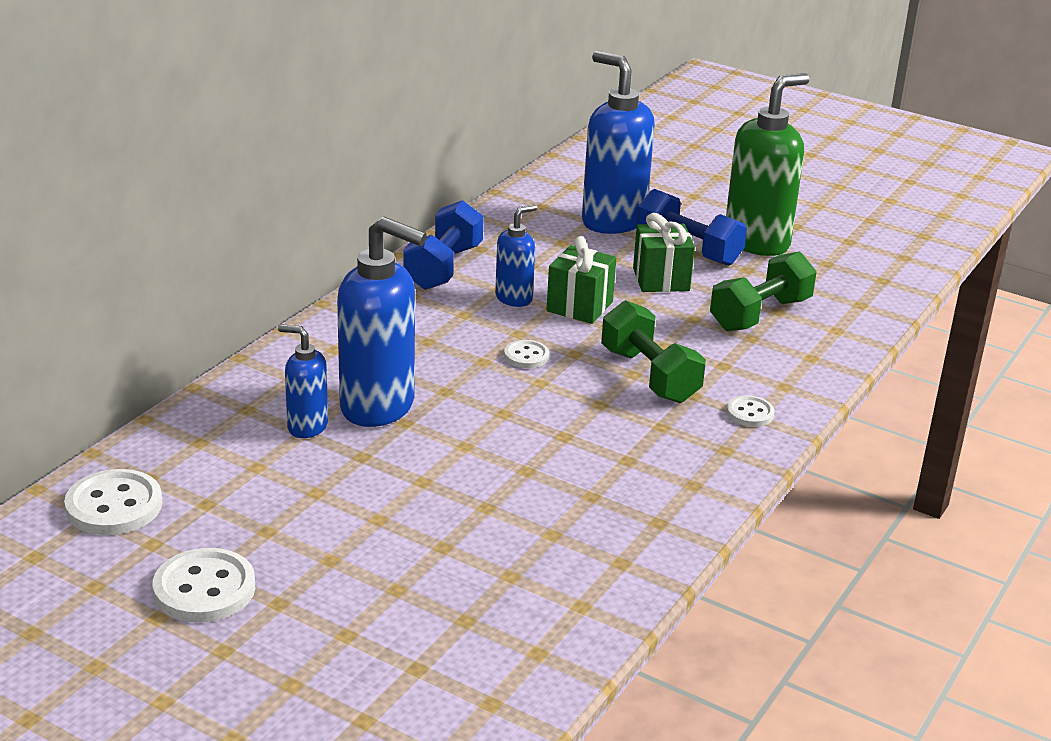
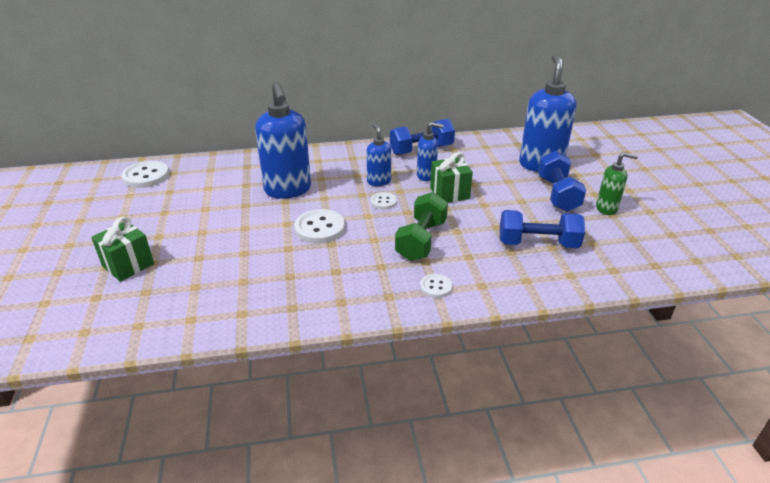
camera: 50 degrees right, 5 degrees up
white button [153,548,256,623] -> white button moved to [294,209,345,244]
blue soap dispenser [278,324,328,438] -> blue soap dispenser moved to [366,123,391,186]
green gift [633,213,695,292] -> green gift moved to [91,217,154,282]
green dumbbell [710,251,817,331] -> blue dumbbell [500,210,585,248]
green soap dispenser [726,73,810,256] -> green soap dispenser [596,152,638,215], size x0.53

